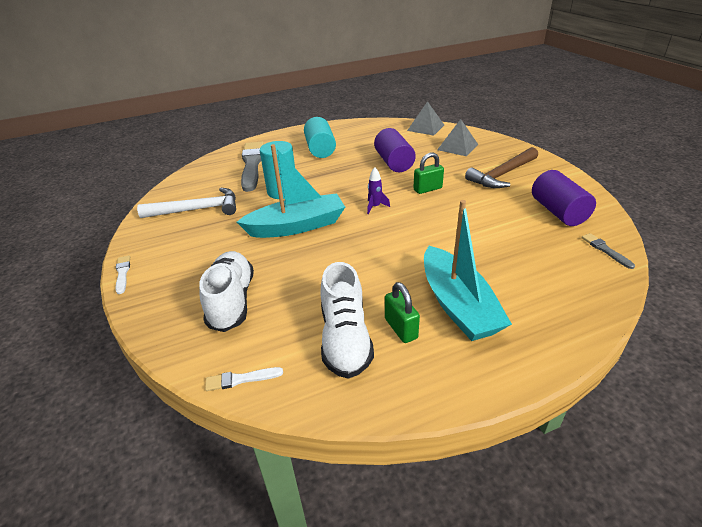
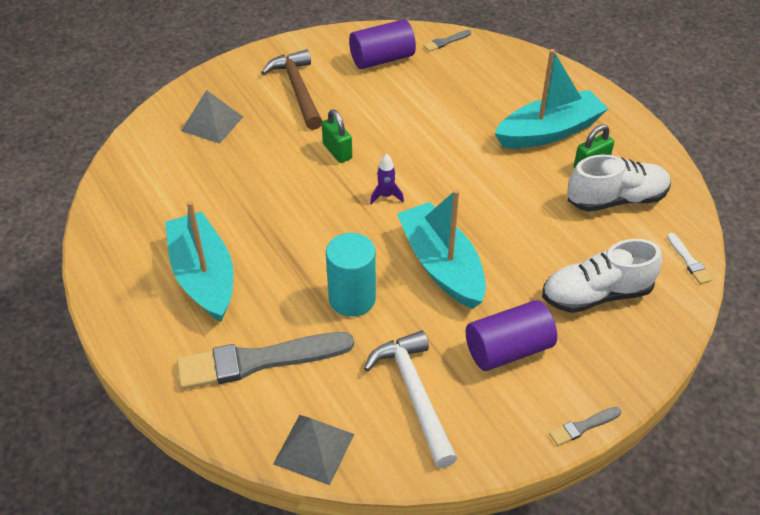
camera: 100 degrees left, 10 degrees up
white brush [116,256,130,294] -> grey brush [549,407,621,446]
turquoise cylinder [304,117,336,158] -> turquoise boat [165,201,233,322]
purple cylinder [374,128,416,172] -> purple cylinder moved to [466,300,557,371]
grey pyramid [407,101,444,136] -> grey pyramid moved to [273,415,354,485]
brown hammer [465,147,538,188] -> brown hammer turned 150 degrees counterclockwise [261,49,323,130]

